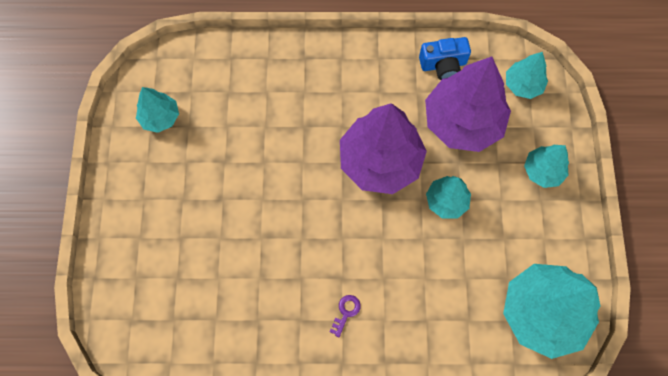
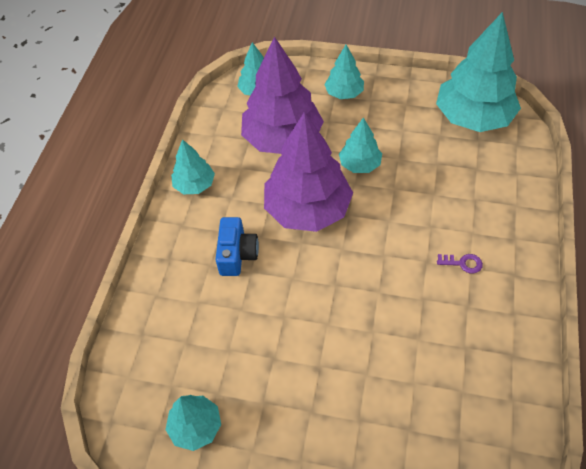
camera: 75 degrees left, 15 degrees down
purple key [329,295,361,337] -> purple key turned 150 degrees clockwise [437,254,483,274]
blue camera [419,37,471,80] -> blue camera moved to [215,217,259,276]
none -> turquoise tree [171,139,215,194]

